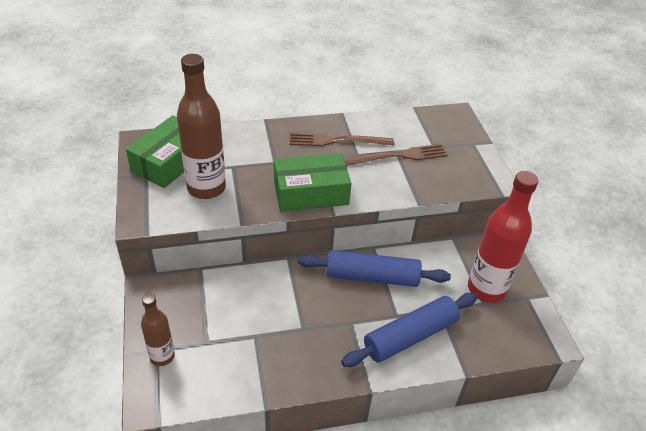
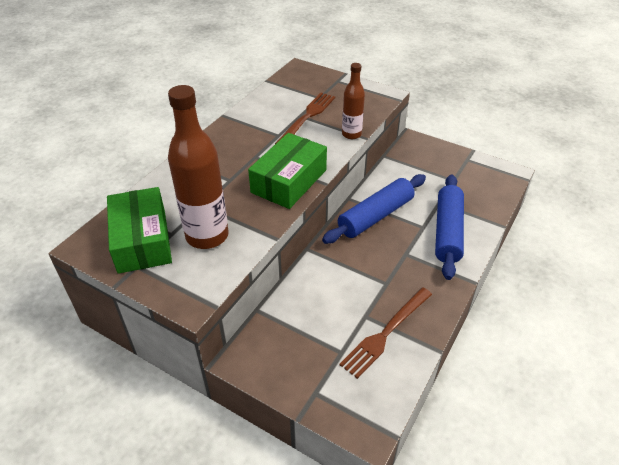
camera: 45 degrees left, 0 degrees up
brown bottle [141,294,175,366] -> brown bottle moved to [342,63,365,139]
brown fork [290,133,394,146] -> brown fork moved to [339,287,432,379]
red bottle [468,171,538,303] -> none

